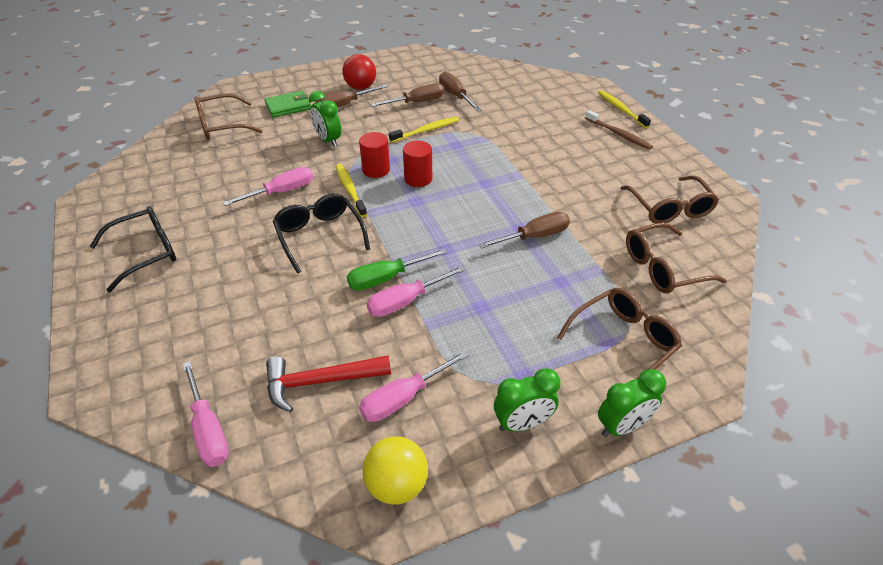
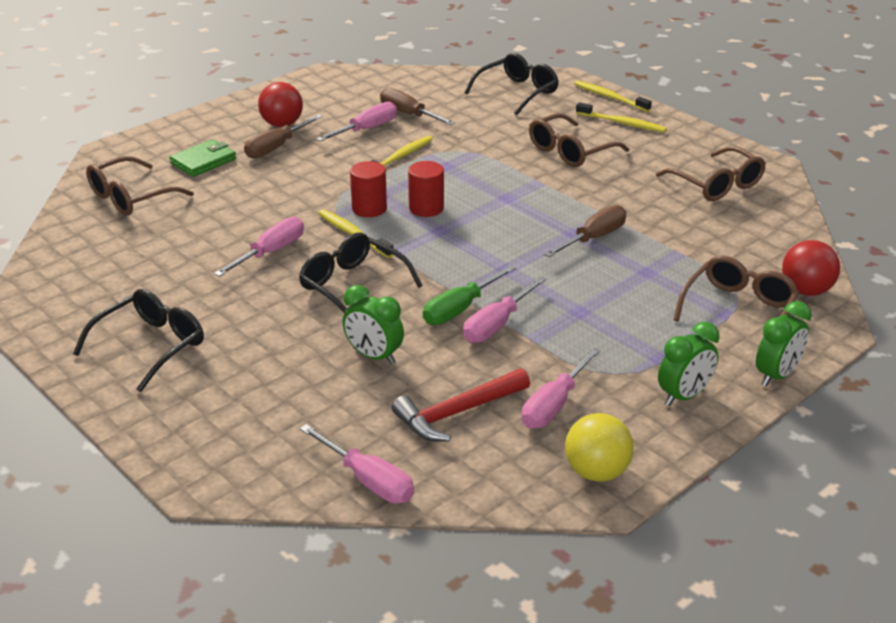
camera: 20 degrees left, 10 degrees down
green clock [309,91,341,147] -> green clock moved to [343,285,404,365]
brown screwdriver [371,83,444,107] -> pink screwdriver [316,102,397,141]
brown toothbrush [585,110,653,150] -> yellow toothbrush [576,102,667,133]
brown glasses [626,223,727,294] -> brown glasses moved to [529,113,629,167]
none -> black glasses [465,53,559,115]
none -> red ball [782,240,840,296]

